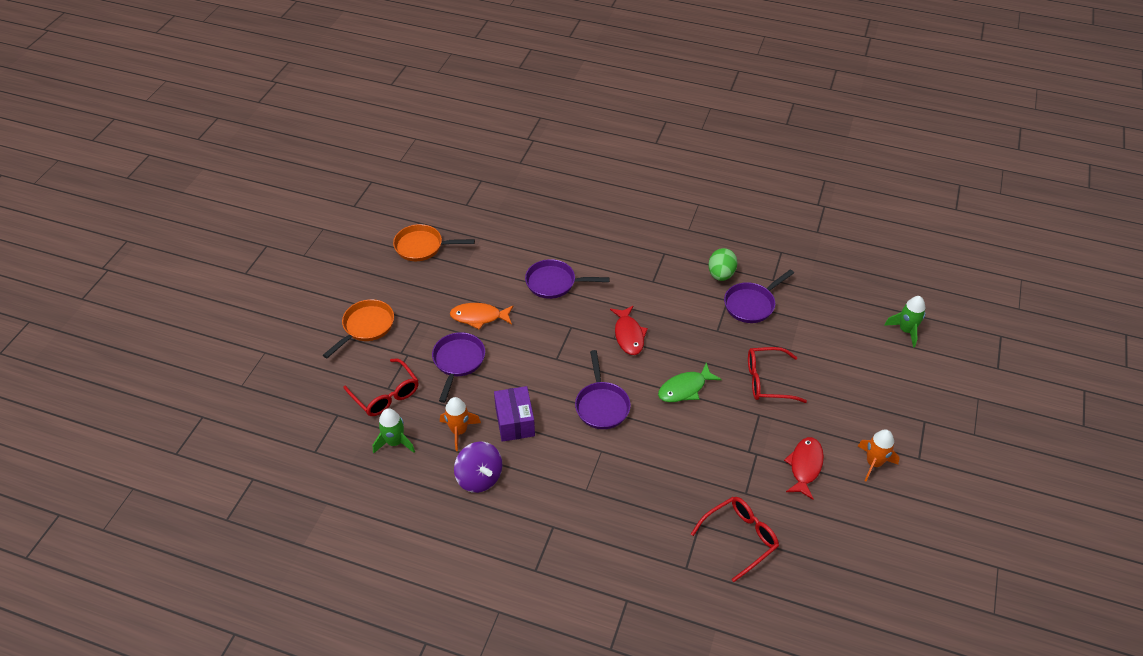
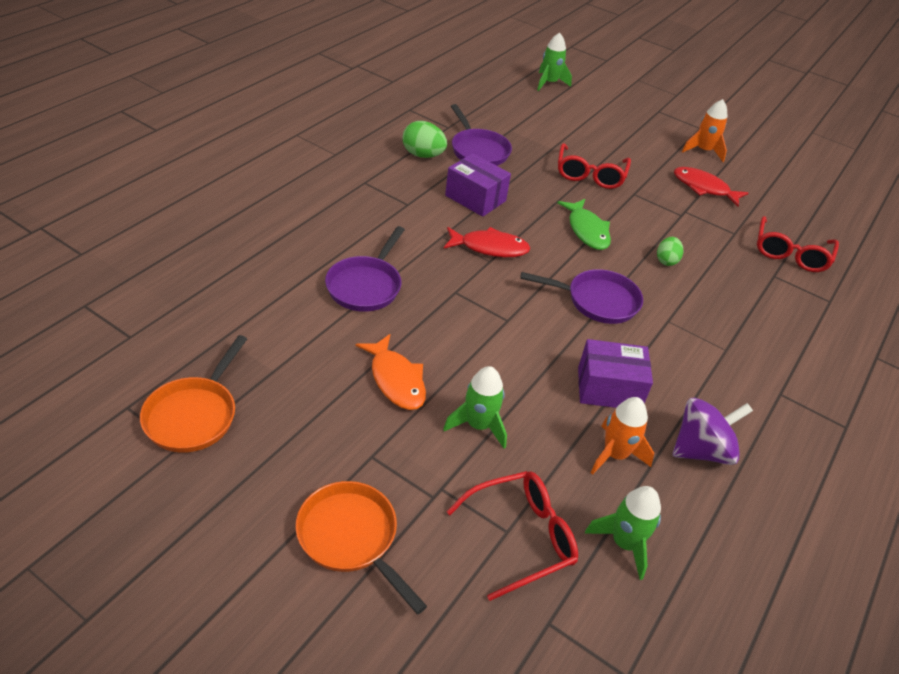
camera: 80 degrees left, 5 degrees down
purple pan [432,332,485,403] -> green rocket [443,366,507,449]
orange fish [450,303,513,330] -> orange fish turned 45 degrees counterclockwise [355,334,426,410]
red glasses [691,497,779,582] -> red glasses turned 135 degrees counterclockwise [757,216,839,272]
none -> purple box [445,153,511,217]
none -> green egg [657,237,683,266]

